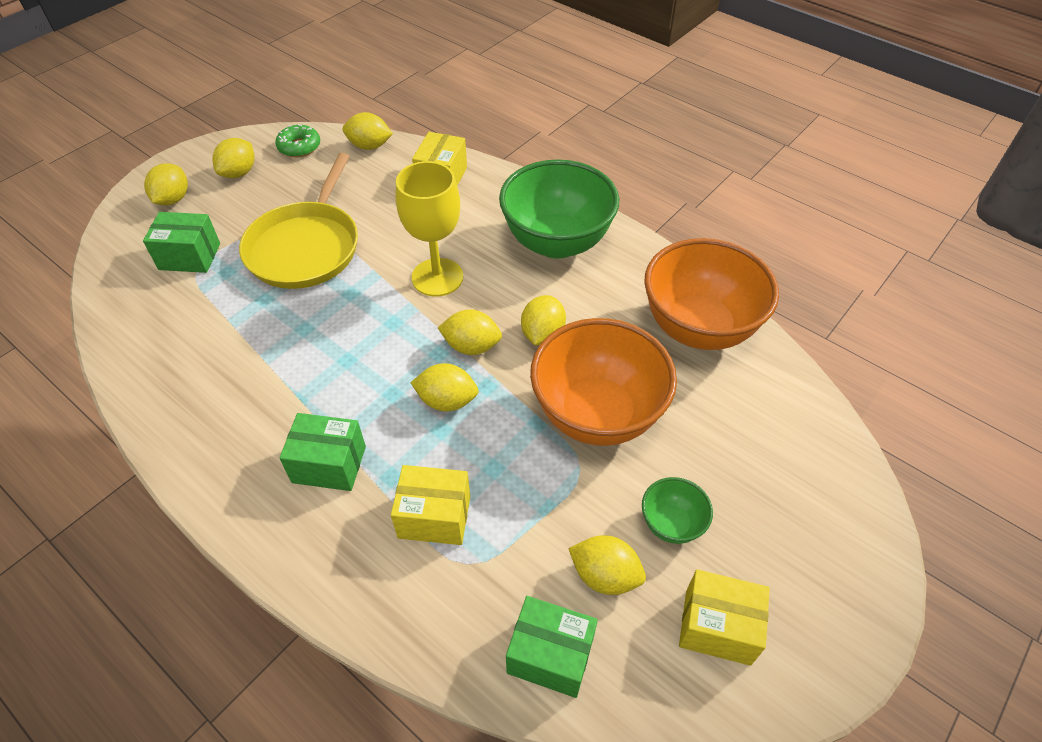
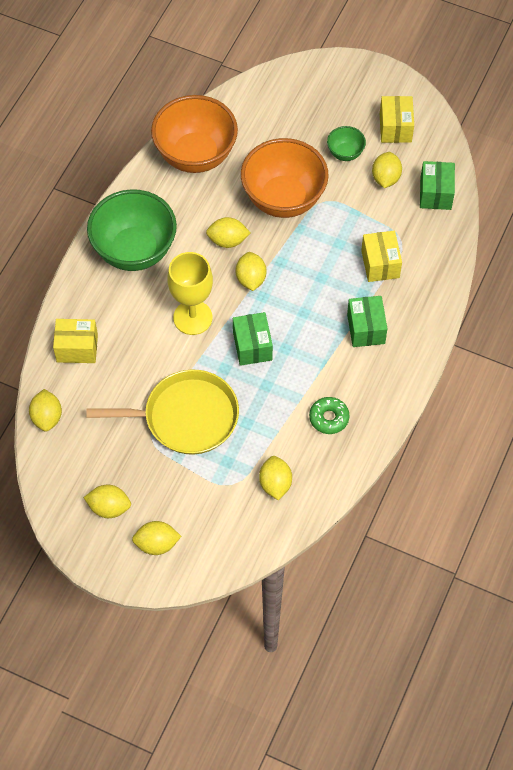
camera: 105 degrees left, 10 degrees up
green box [143,212,220,273] -> green box moved to [233,312,273,366]
green donut [275,124,320,157] -> green donut moved to [309,397,349,434]
yellow lemon [411,363,479,411] -> yellow lemon moved to [259,456,292,500]

